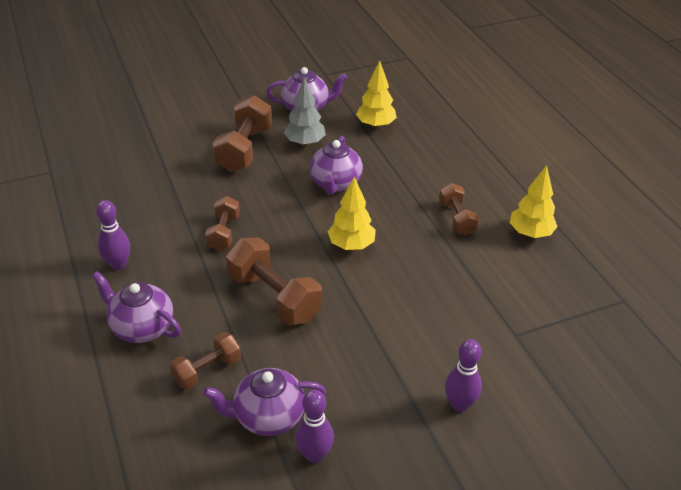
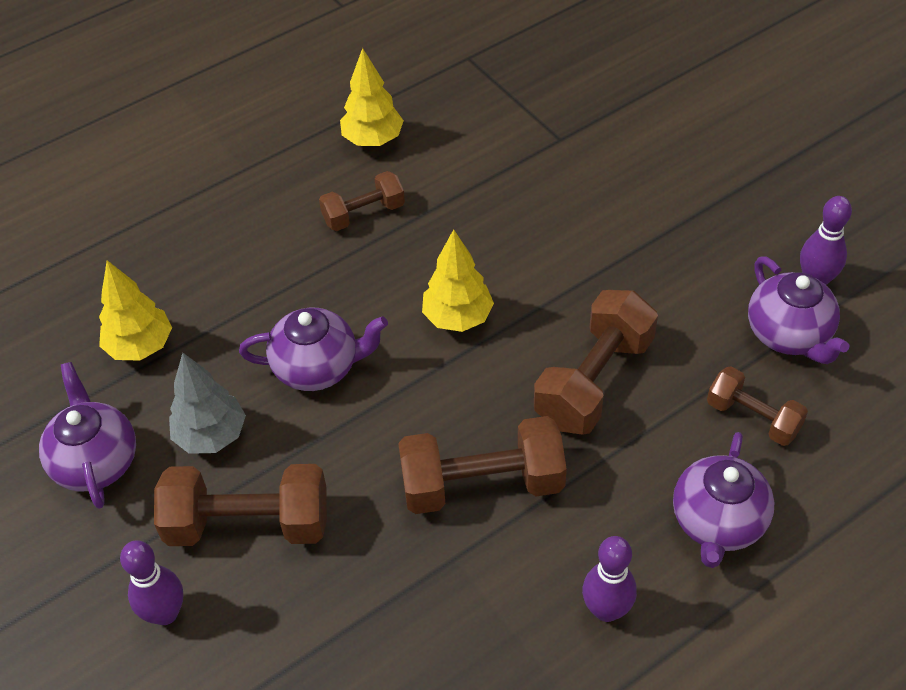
camera: 100 degrees left, 10 degrees up
brown dumbbell [205,196,240,251] -> brown dumbbell [398,416,567,514], size x1.67
purple bowling pin [445,339,482,412] -> purple bowling pin moved to [120,540,183,625]

